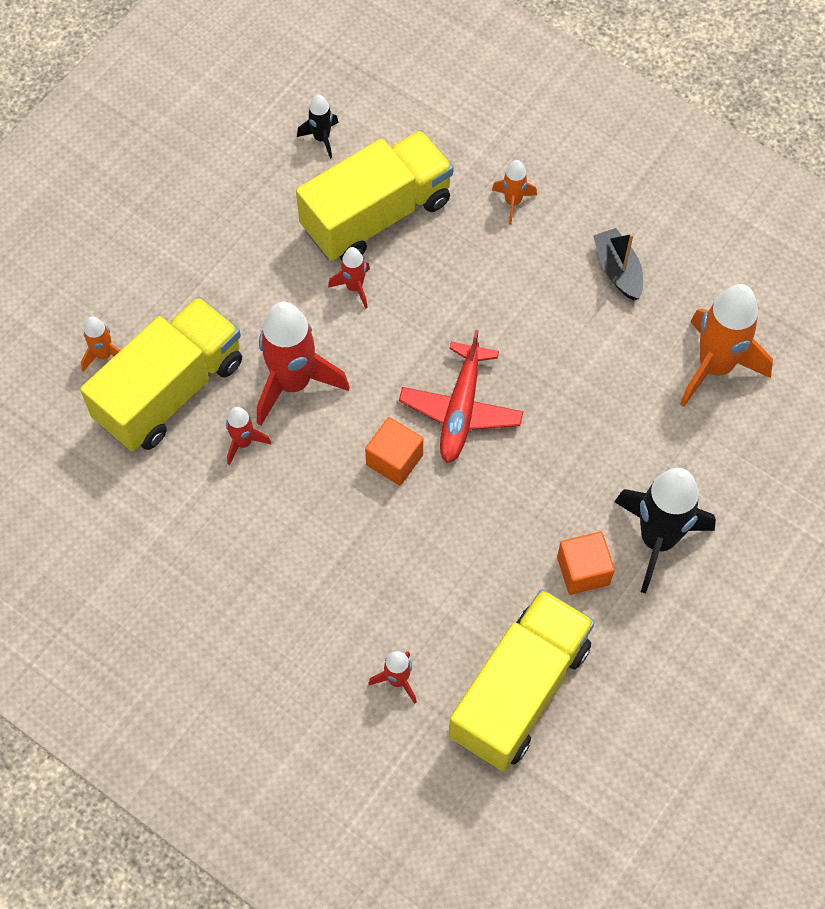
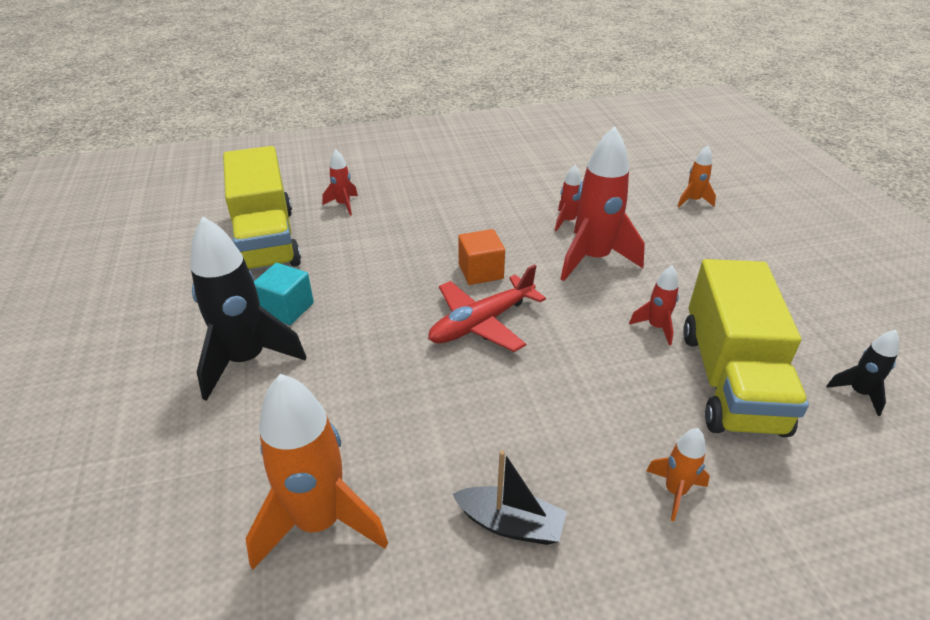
camera: 130 degrees right, 25 degrees down
yellow truck [80,297,242,452] -> none
red plane [399,329,523,463] -> red plane turned 90 degrees counterclockwise [428,264,546,352]
orange cube [557,532,615,595] -> turquoise cube [254,263,314,325]

